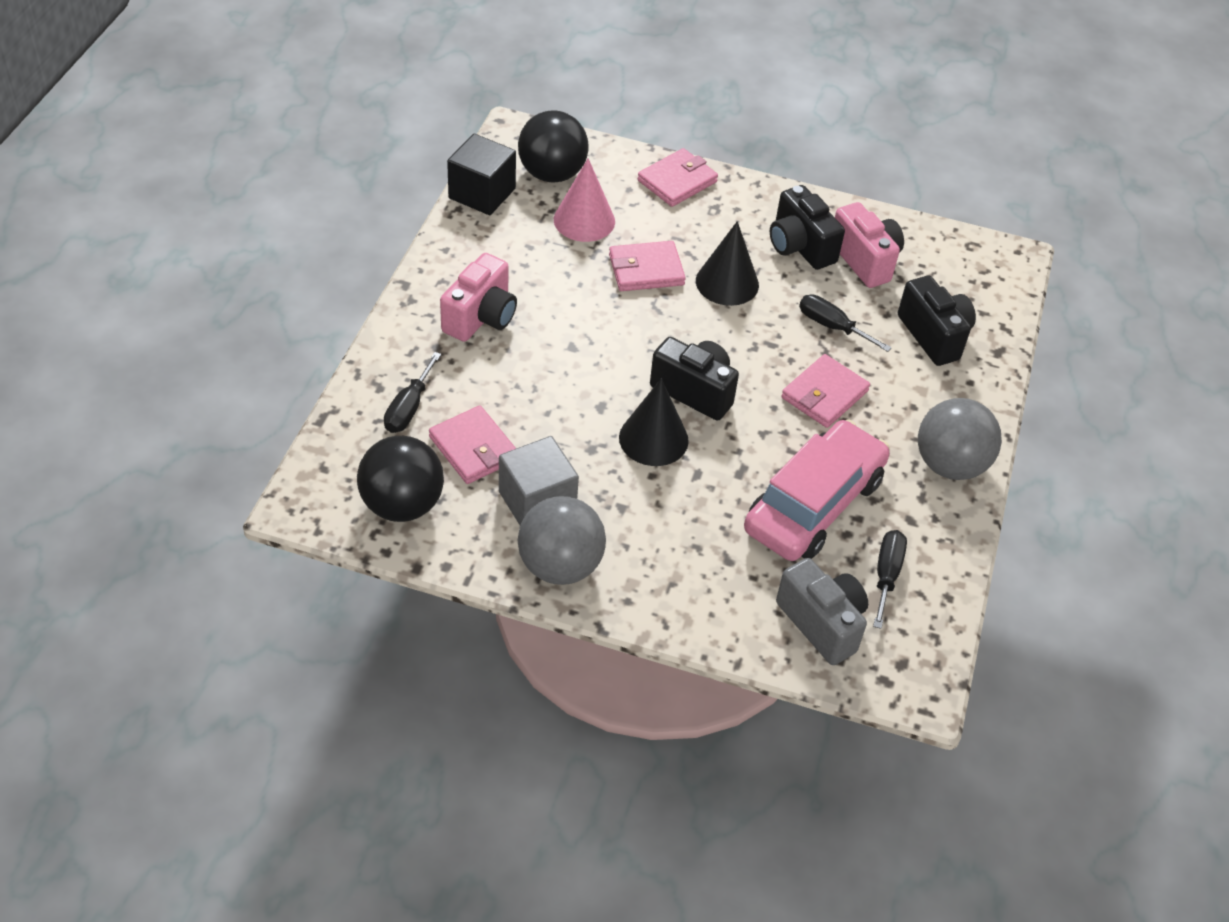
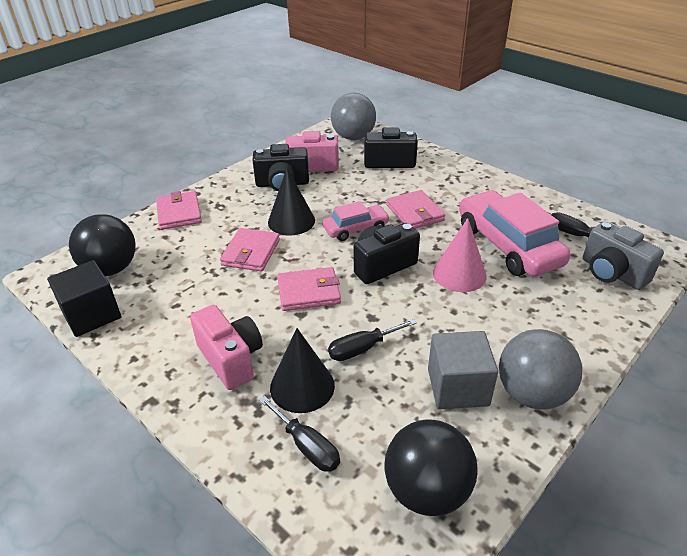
camera: 60 degrees left, 10 degrees down
pink wallet [429,405,516,484] -> pink wallet moved to [277,267,341,311]
pink cone [554,158,615,242] -> pink cone moved to [433,218,487,292]
black cone [619,378,689,466] -> black cone moved to [270,328,335,413]
grey camera [776,558,868,665] -> grey camera turned 120 degrees counterclockwise [583,222,664,290]
black screwdriver [799,295,892,352] -> black screwdriver moved to [328,319,417,361]
grey ball [918,398,1002,480] -> grey ball moved to [331,93,376,140]
none -> pink car [323,201,390,241]

